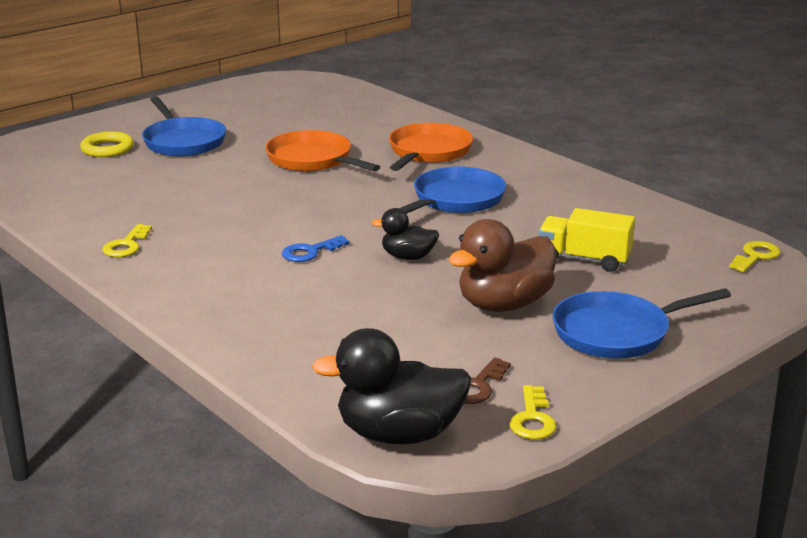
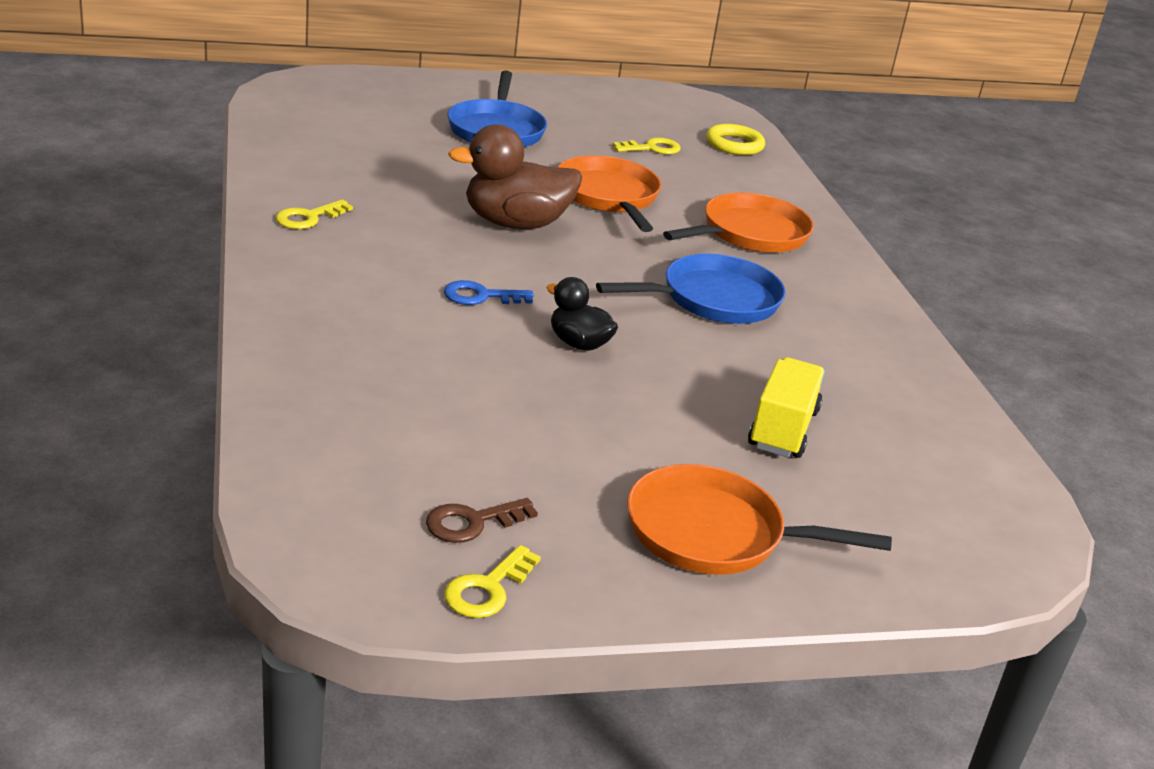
camera: 25 degrees right, 5 degrees up
yellow ring [80,131,134,157] -> yellow ring moved to [706,124,765,155]
black duck [312,328,471,445] -> none
brown duck [449,219,556,312] -> brown duck moved to [448,124,582,229]
yellow truck [538,208,635,272] -> yellow truck turned 60 degrees clockwise [748,357,825,458]
blue pan [552,288,731,359] -> orange pan [627,464,892,575]
yellow key [729,241,780,272] -> yellow key moved to [613,137,681,154]

